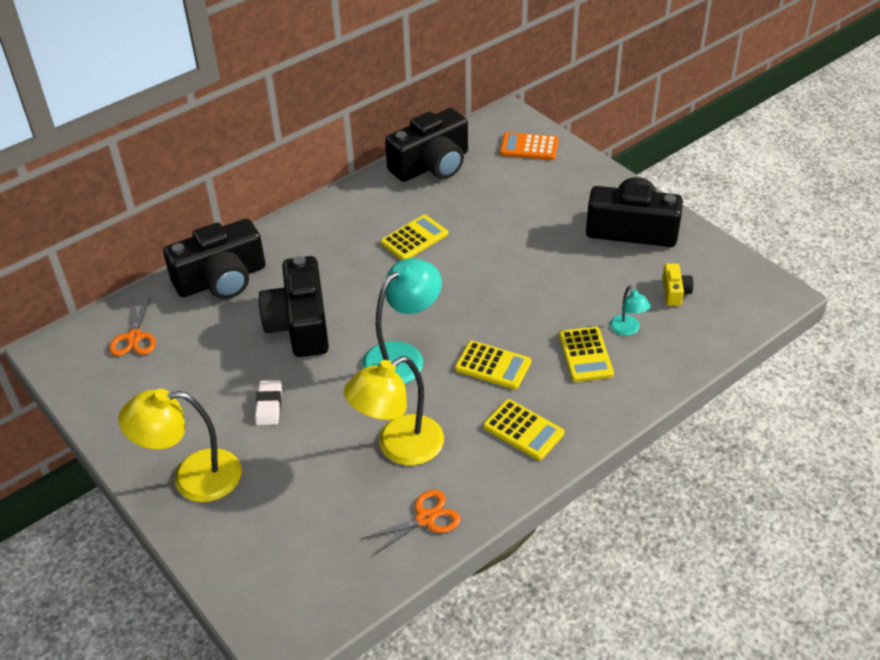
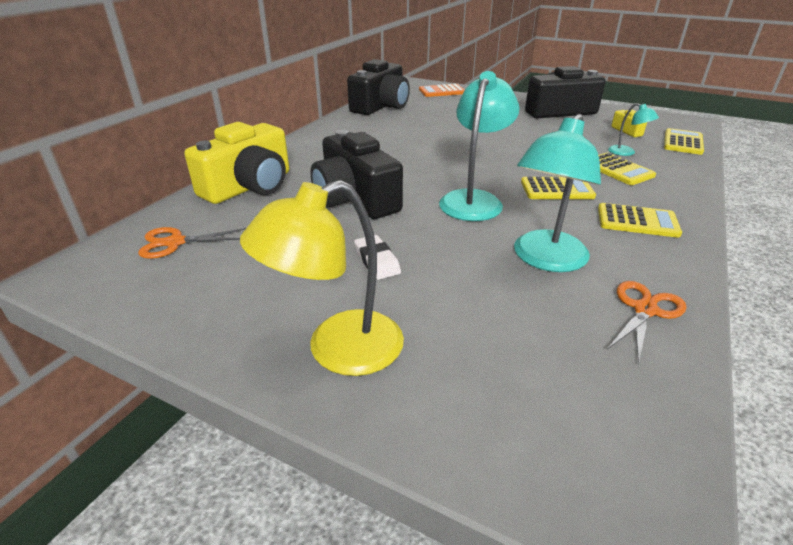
camera: 25 degrees left, 10 degrees down
orange scissors [109,296,156,356] -> orange scissors turned 105 degrees clockwise [138,227,246,259]
black camera [163,219,265,299] -> yellow camera [184,122,289,204]
yellow lamp [344,356,444,465] -> turquoise lamp [514,114,601,272]
yellow calculator [381,215,448,260] -> yellow calculator moved to [664,128,704,155]

